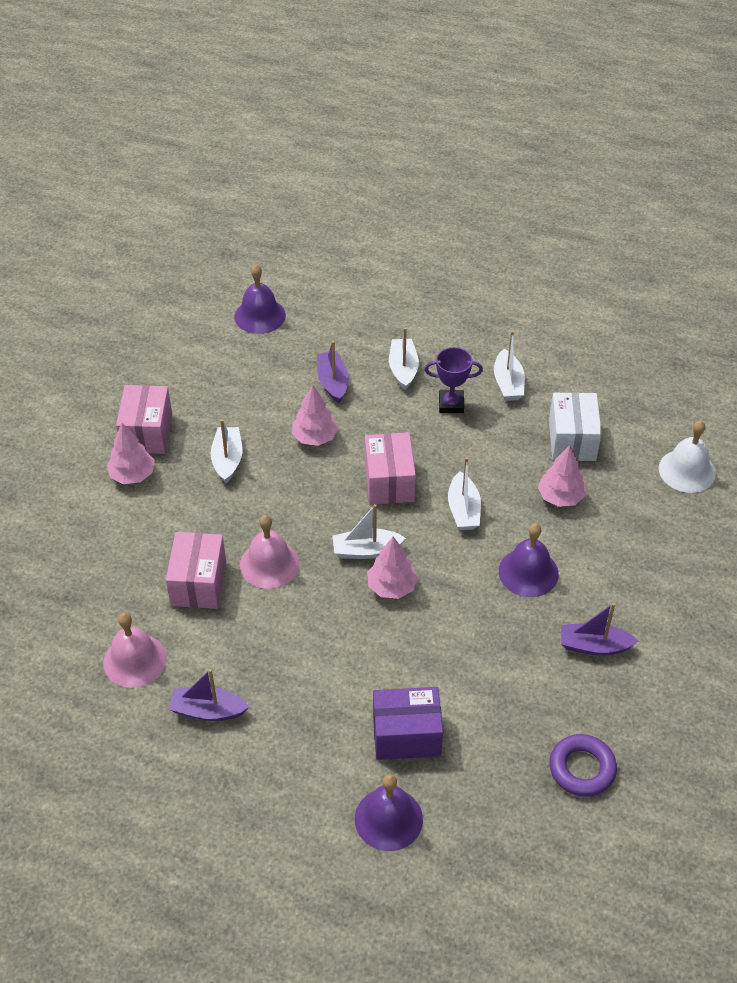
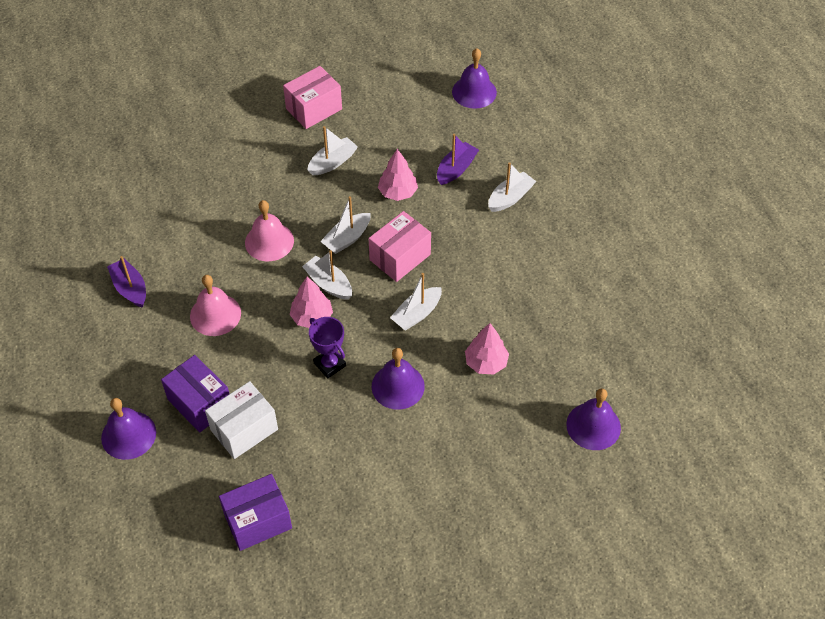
camera: 50 degrees right, 5 degrees up
pink bell [103,613,167,688] -> pink bell moved to [190,275,241,336]
pink tree [107,423,155,484] -> none
pink box [166,532,226,609] -> none
purple trophy [425,347,483,413] -> purple trophy moved to [309,317,346,378]
white boat [494,331,525,401] -> white boat moved to [320,196,370,254]
white box [549,392,602,461] -> white box moved to [205,381,278,459]
purple ring [549,734,617,797] -> purple box [219,474,292,551]
purple boat [561,603,638,656] -> none
white bell [659,421,716,493] -> purple bell [566,388,621,450]

